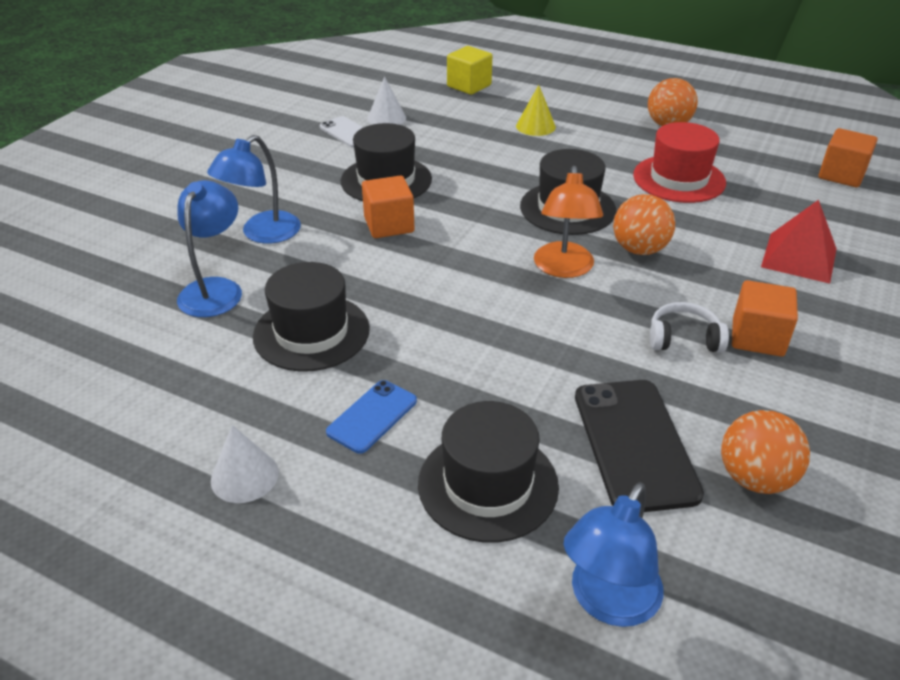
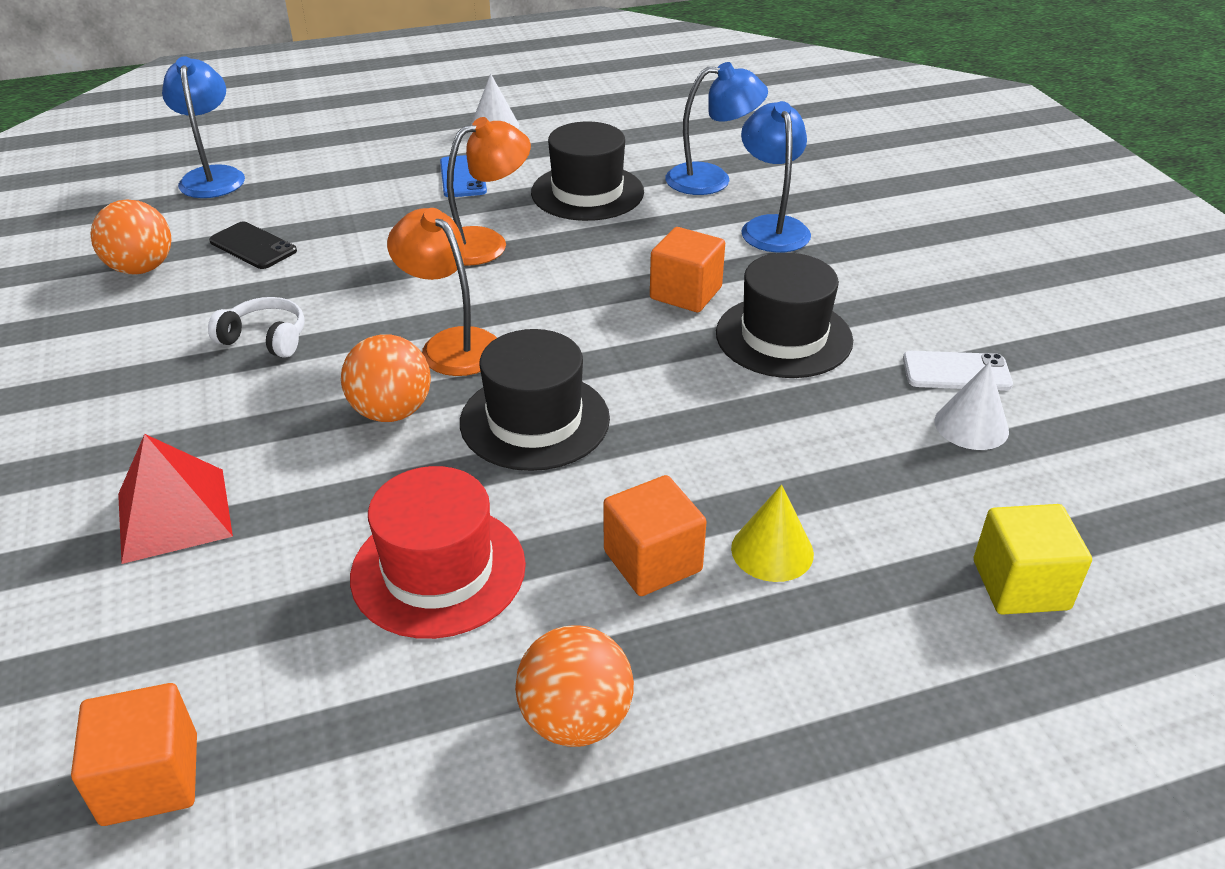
camera: 135 degrees right, 0 degrees up
blue lamp [177,180,242,317] -> blue lamp turned 60 degrees counterclockwise [665,62,768,195]
black hat [418,401,559,543] -> none
black phone [575,380,704,512] -> black phone [209,222,297,269], size x0.58
white headphones [650,302,729,353] -> white headphones turned 120 degrees counterclockwise [208,297,305,358]
orange cube [732,280,798,356] -> orange cube moved to [603,475,707,596]
none -> orange lamp [447,117,531,266]

